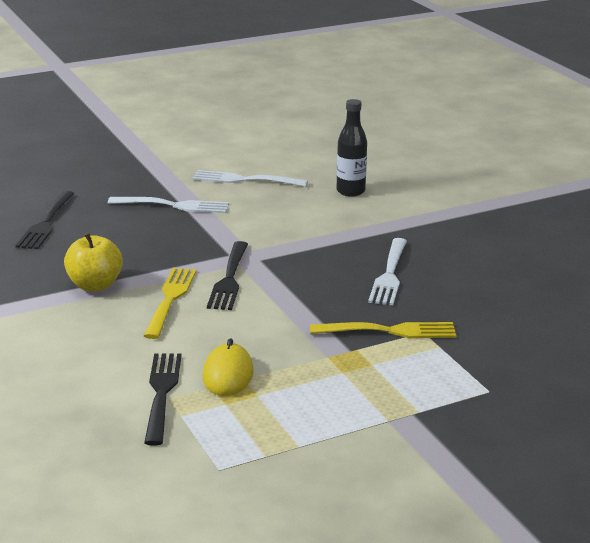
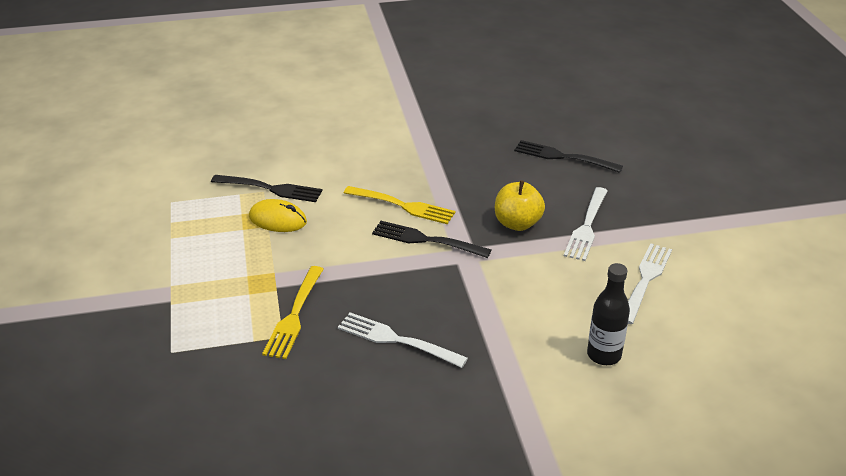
camera: 105 degrees right, 10 degrees up
yellow apple [64,233,123,291] -> yellow apple moved to [495,180,545,231]

